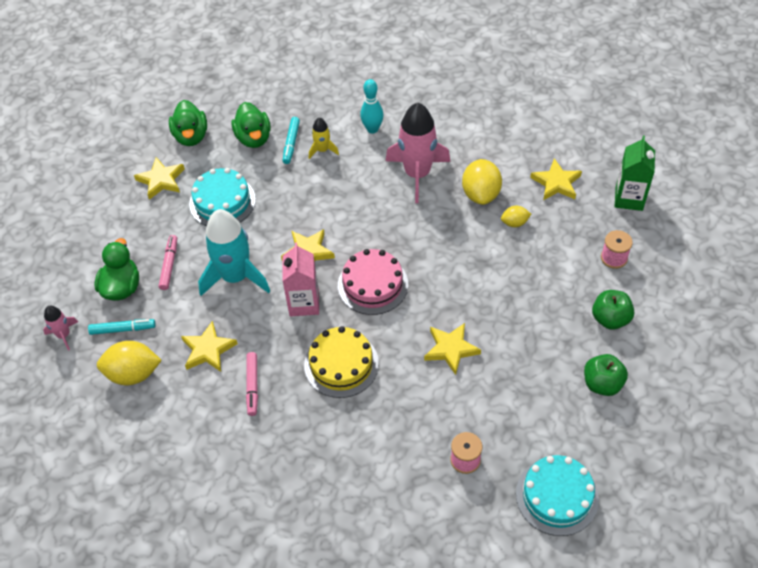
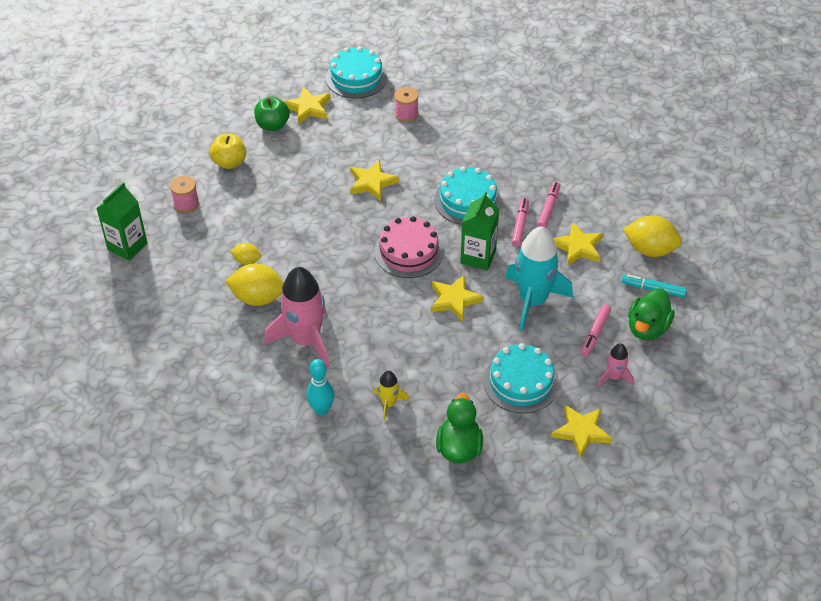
camera: 160 degrees left, 5 degrees down
pink rocket [43,306,78,351] -> pink rocket moved to [598,343,634,386]
green duck [169,100,207,146] -> none
pink carton [282,242,319,316] -> green carton [460,192,499,271]
turquoise marker [283,117,300,164] -> none
yellow cake [304,326,379,398] -> turquoise cake [434,166,501,225]
yellow lemon [462,159,502,205] -> yellow lemon turned 75 degrees clockwise [225,263,284,306]
yellow star [530,158,582,200] -> yellow star moved to [284,87,331,124]
green apple [592,290,634,330] -> yellow apple [210,134,246,169]
none -> pink marker [512,197,529,247]

